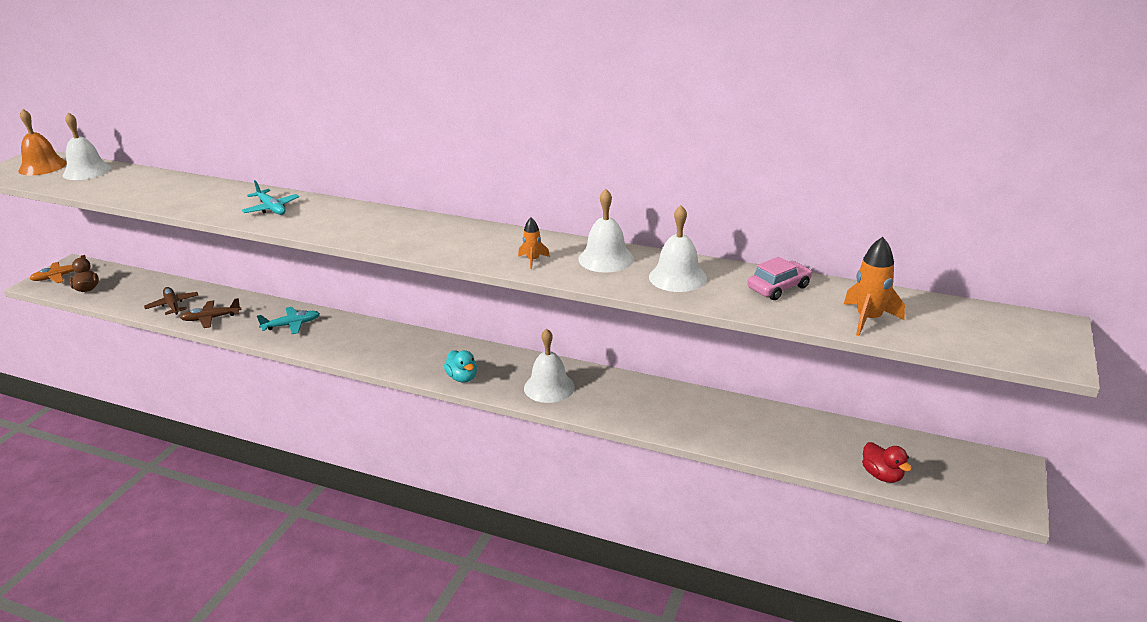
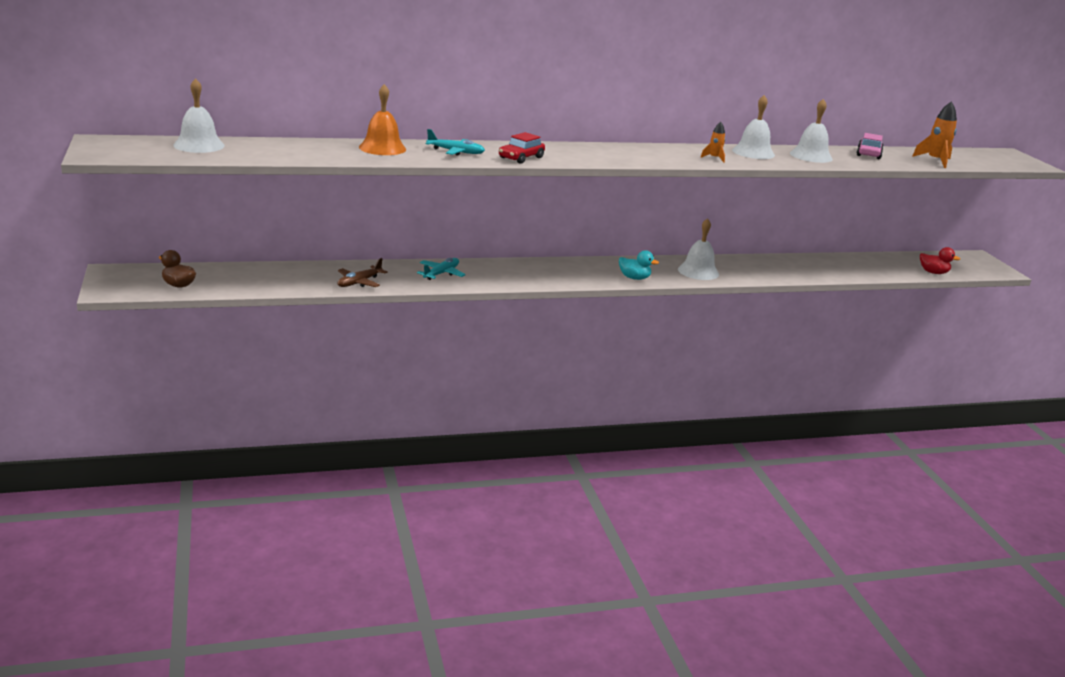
camera: 40 degrees left, 5 degrees down
orange bell [18,109,67,176] -> orange bell moved to [359,84,406,155]
orange plane [29,255,86,283] -> none
brown plane [144,287,198,315] -> none
none -> red car [499,132,545,164]

